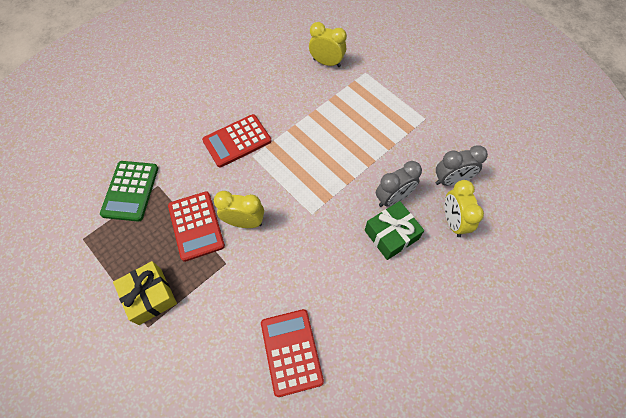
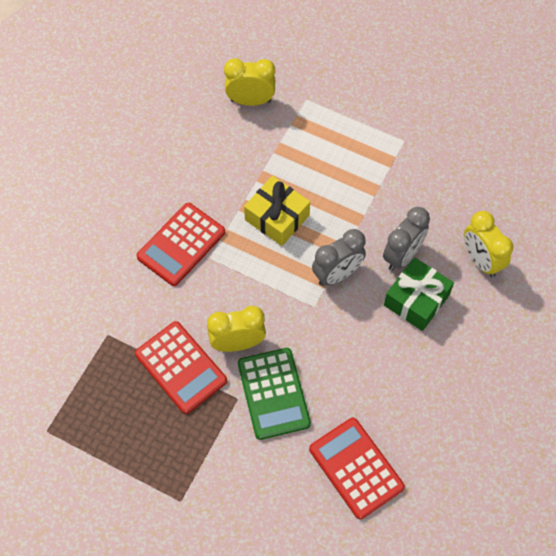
camera: 20 degrees left, 0 degrees up
green calculator [100,161,158,222] -> green calculator moved to [238,348,311,440]
yellow gift [113,261,177,325] -> yellow gift moved to [244,176,310,246]
grey clock [436,145,488,186] -> grey clock moved to [312,229,366,286]

